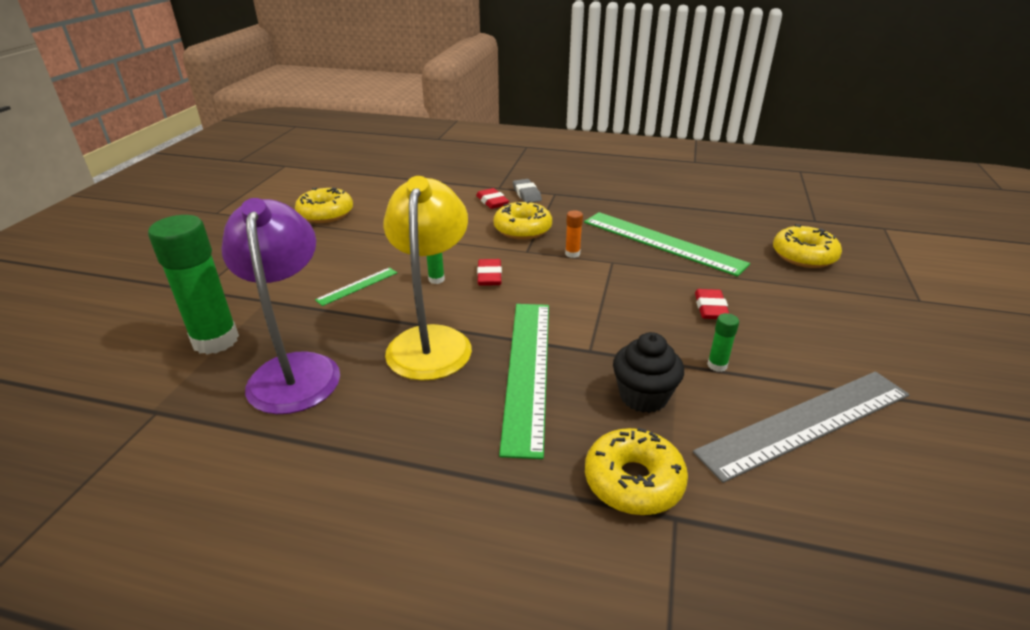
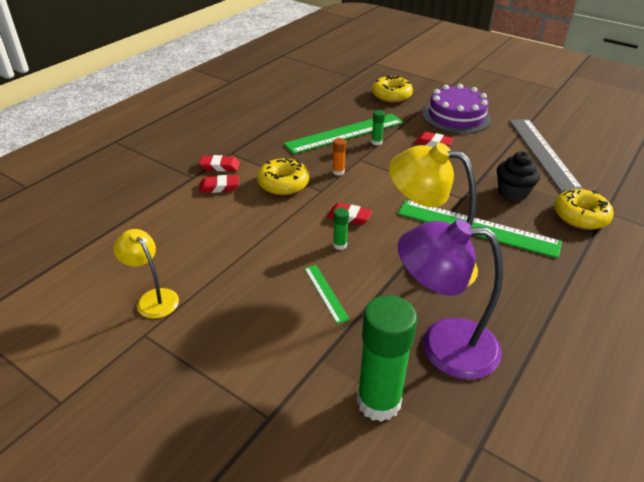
camera: 70 degrees left, 5 degrees up
yellow donut [295,187,353,223] -> yellow lamp [114,229,179,319]
grey eraser [513,179,542,203] -> red eraser [199,155,240,172]
green glue stick [707,313,739,372] -> green glue stick moved to [371,110,385,145]
none -> purple cake [423,84,491,134]

